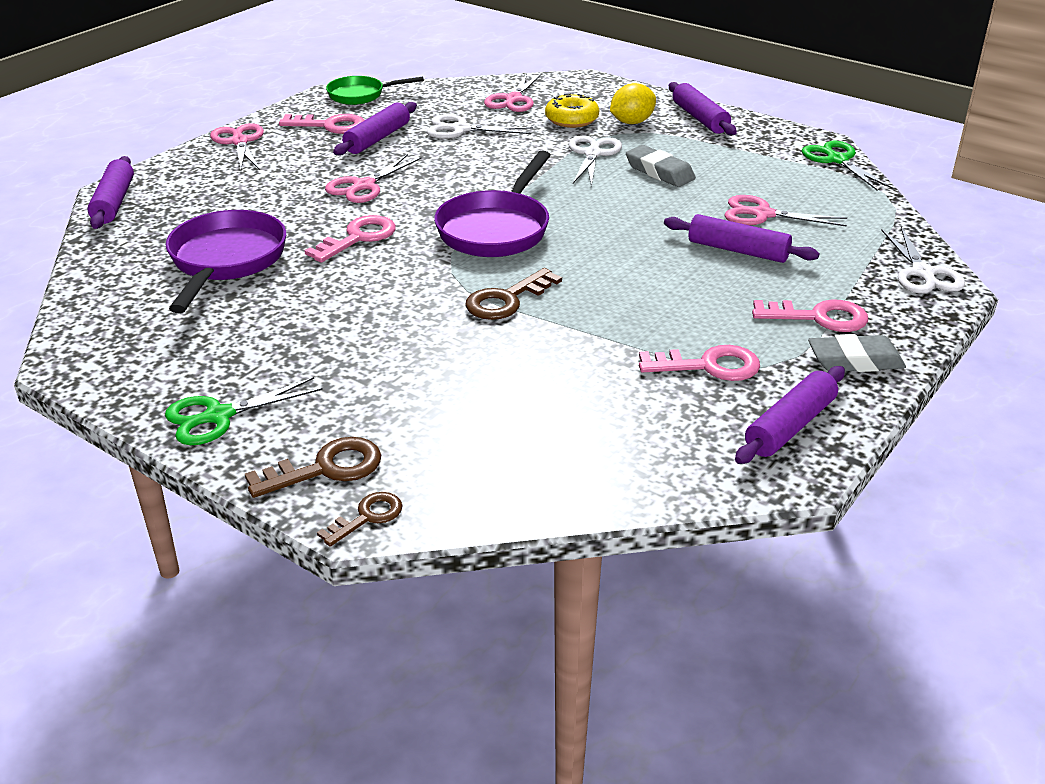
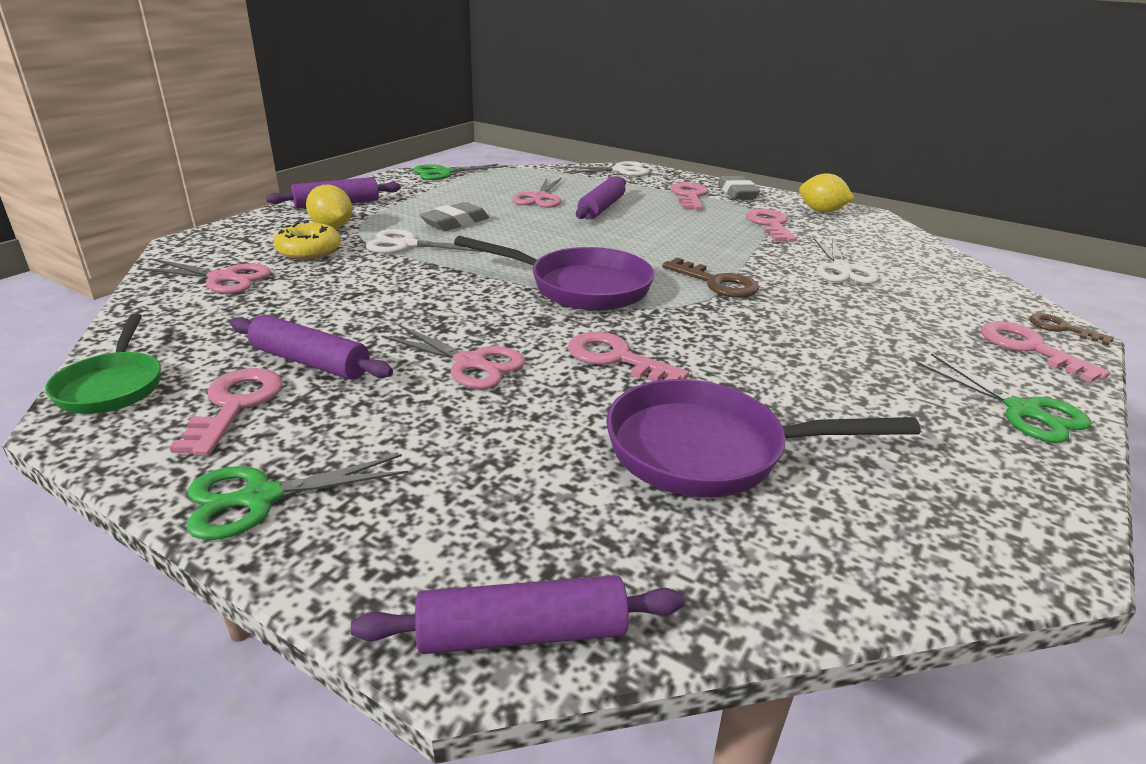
camera: 95 degrees left, 5 degrees down
pink scissors [210,123,264,170] -> green scissors [187,454,408,540]
brown key [245,437,381,498] -> pink key [981,321,1110,383]
white scissors [427,114,533,139] -> white scissors moved to [814,238,879,284]
purple rolling pin [735,366,845,464] -> yellow lemon [799,173,855,213]

